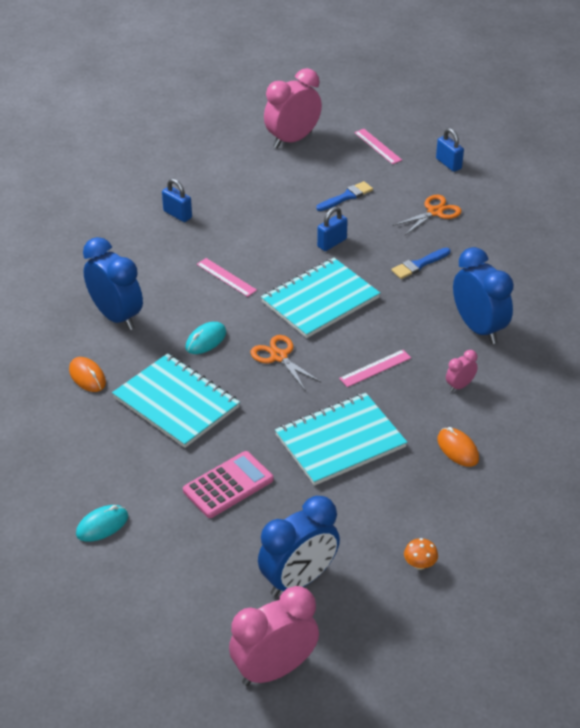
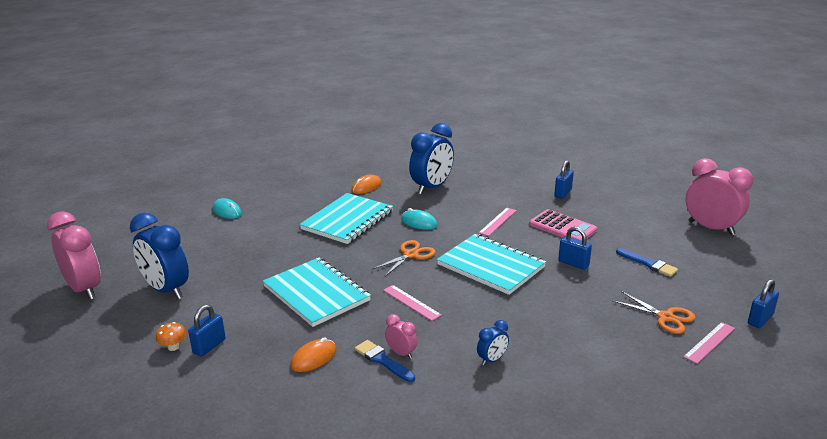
camera: 80 degrees right, 15 degrees down
pink calculator [183,451,273,518] -> pink calculator moved to [529,209,597,241]
pink ruler [354,129,402,164] -> pink ruler moved to [683,322,735,364]
blue brush [391,248,450,279] -> blue brush moved to [355,340,415,382]
blue clock [453,247,514,344] -> blue clock [477,320,509,366], size x0.46
none -> blue padlock [188,305,226,357]

